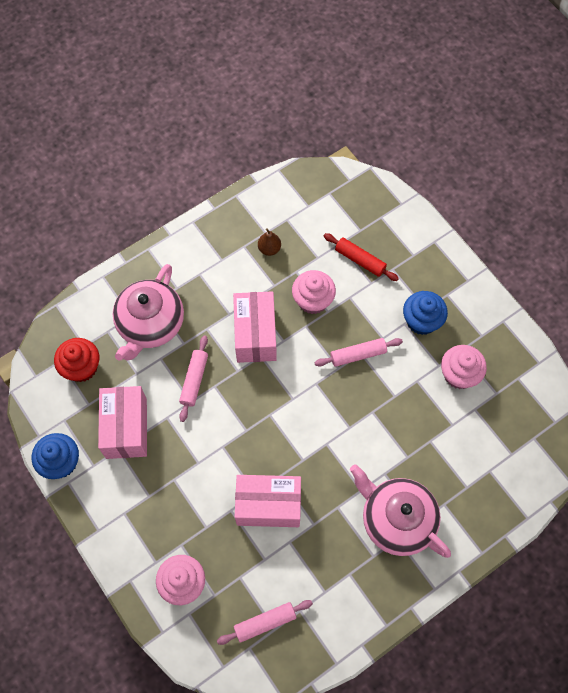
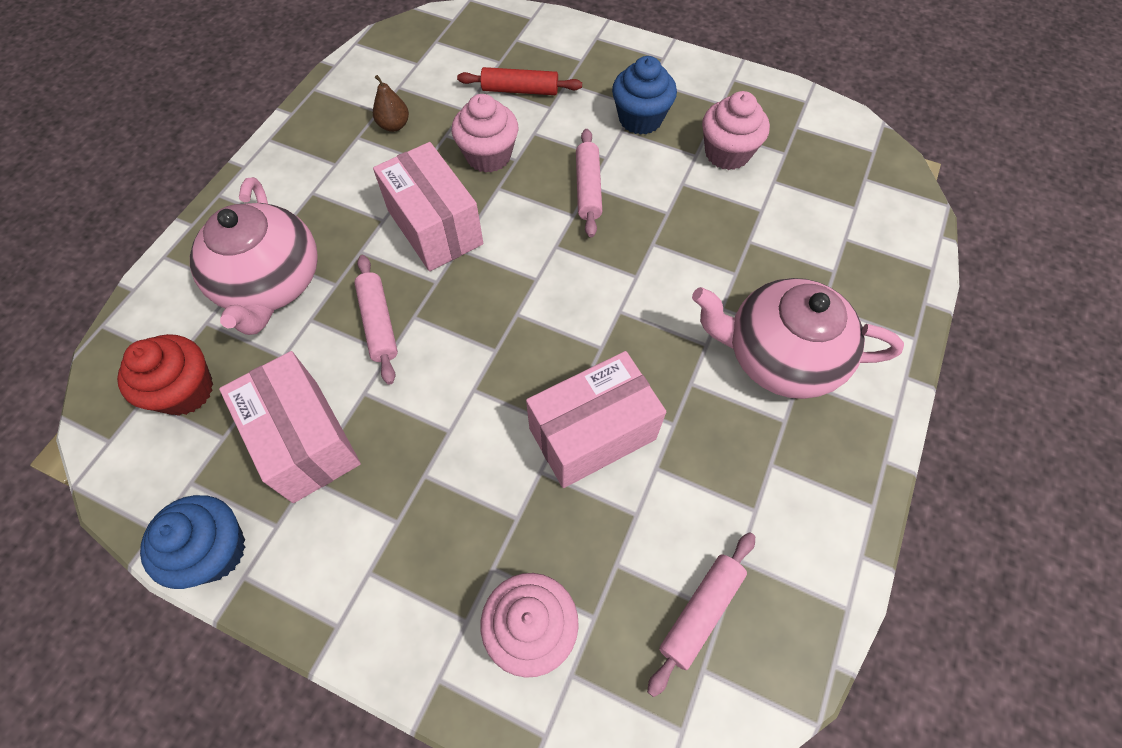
camera: 30 degrees left, 5 degrees down
pink rolling pin [314,338,403,367] -> pink rolling pin turned 45 degrees counterclockwise [576,129,602,237]

